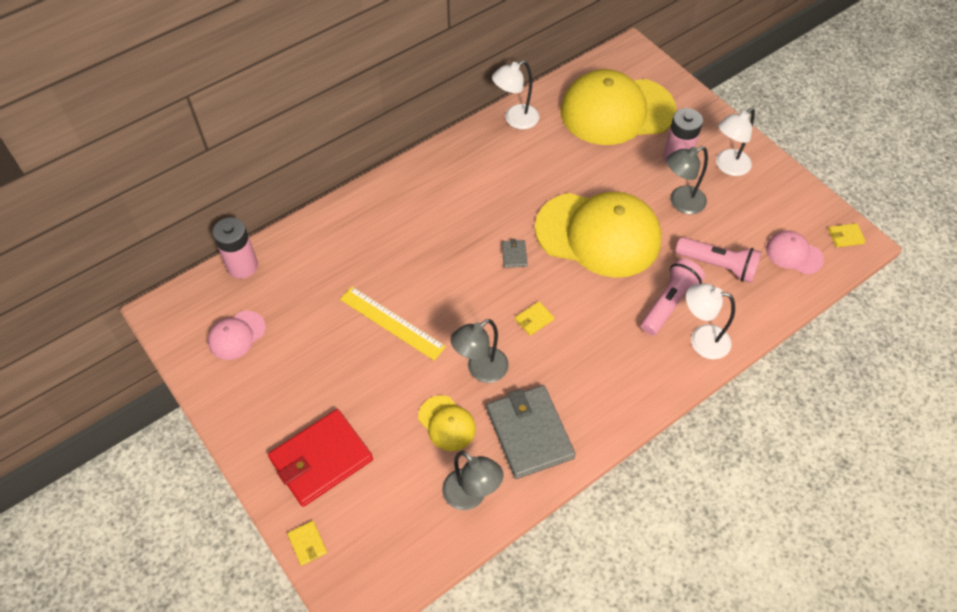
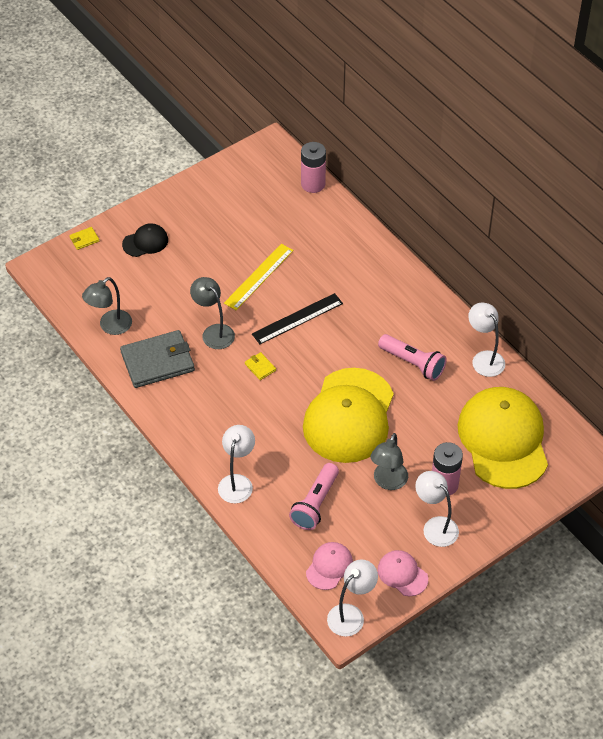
camera: 90 degrees right, 5 degrees down
pink cap [208,311,266,360] -> pink cap moved to [378,550,428,596]
red wallet [268,409,373,507] -> black cap [122,223,168,257]
yellow cap [418,395,476,451] -> none
grey wallet [502,239,528,268] -> none
pink flashlight [641,258,705,335] -> pink flashlight moved to [378,334,447,381]
grey lamp [666,146,708,214] -> grey lamp turned 135 degrees counterclockwise [370,433,408,490]
yellow wallet [828,223,866,247] -> white lamp [327,560,378,637]
none -> black ruler [252,293,343,344]

